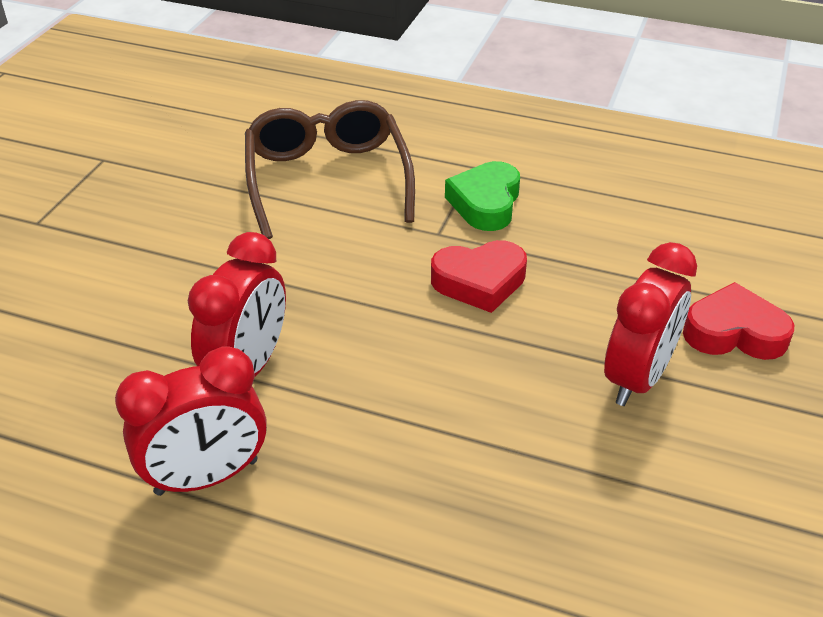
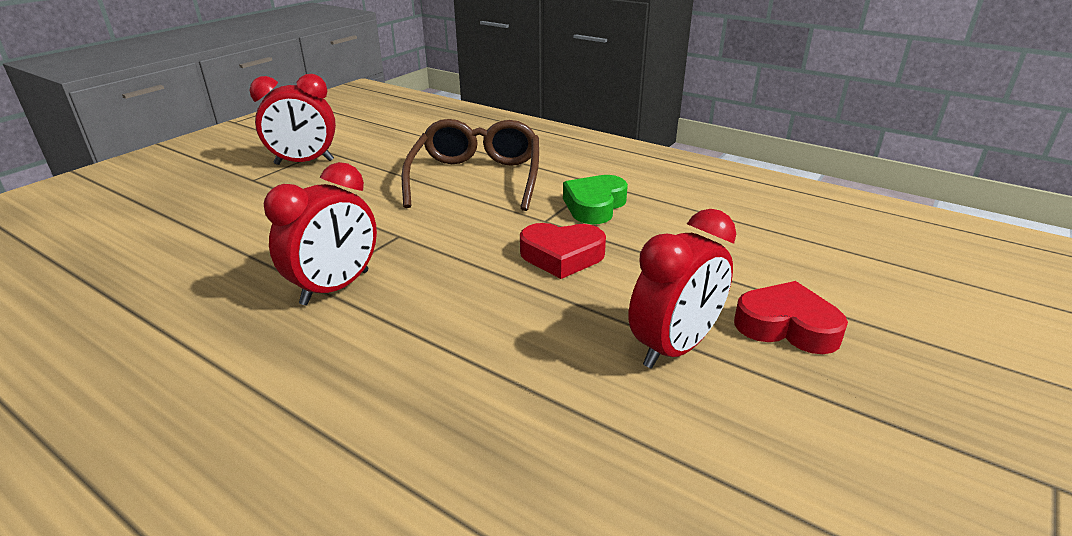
camera: 15 degrees right, 10 degrees down
red clock [115,346,267,496] -> red clock moved to [250,74,336,165]

